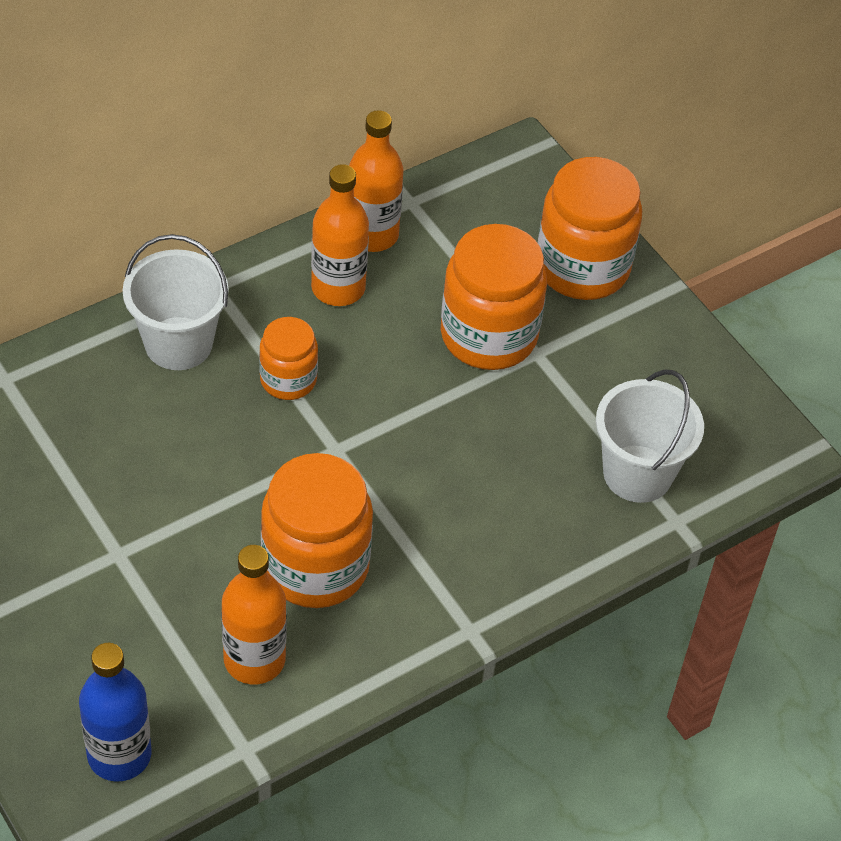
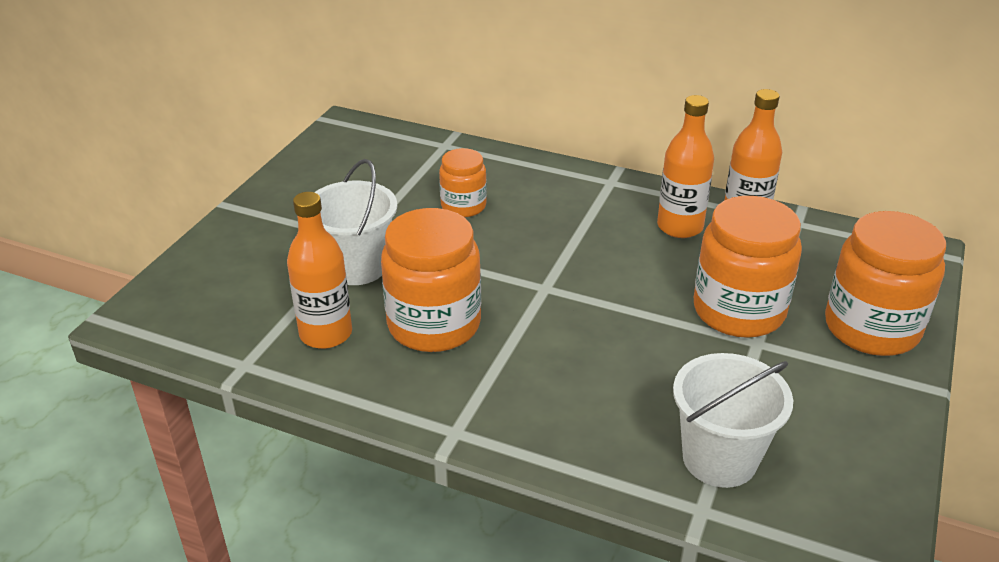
camera: 60 degrees right, 15 degrees down
blue bottle [79,643,151,782] -> none
white bucket [123,234,229,370] -> white bucket moved to [315,159,397,285]
orange jar [259,317,318,400] -> orange jar moved to [439,148,487,217]

